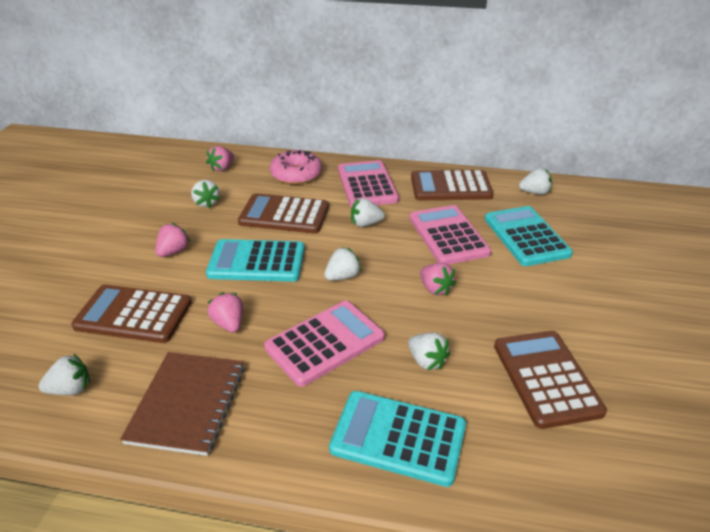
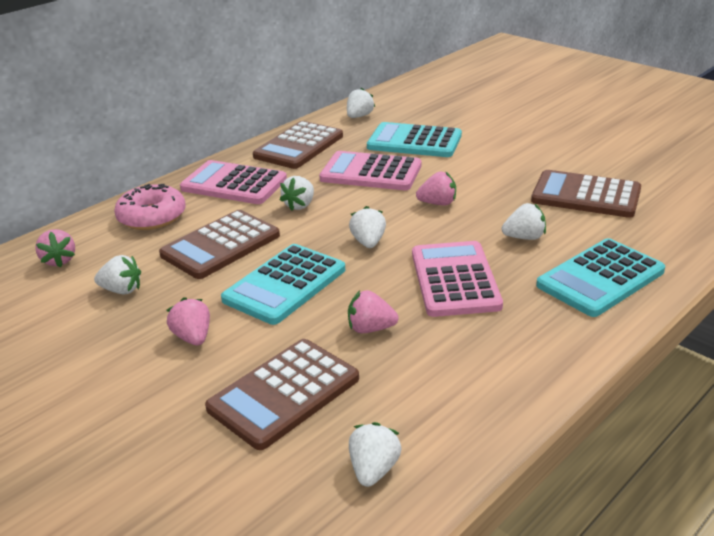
camera: 55 degrees left, 5 degrees down
brown notebook [120,352,244,456] -> none

